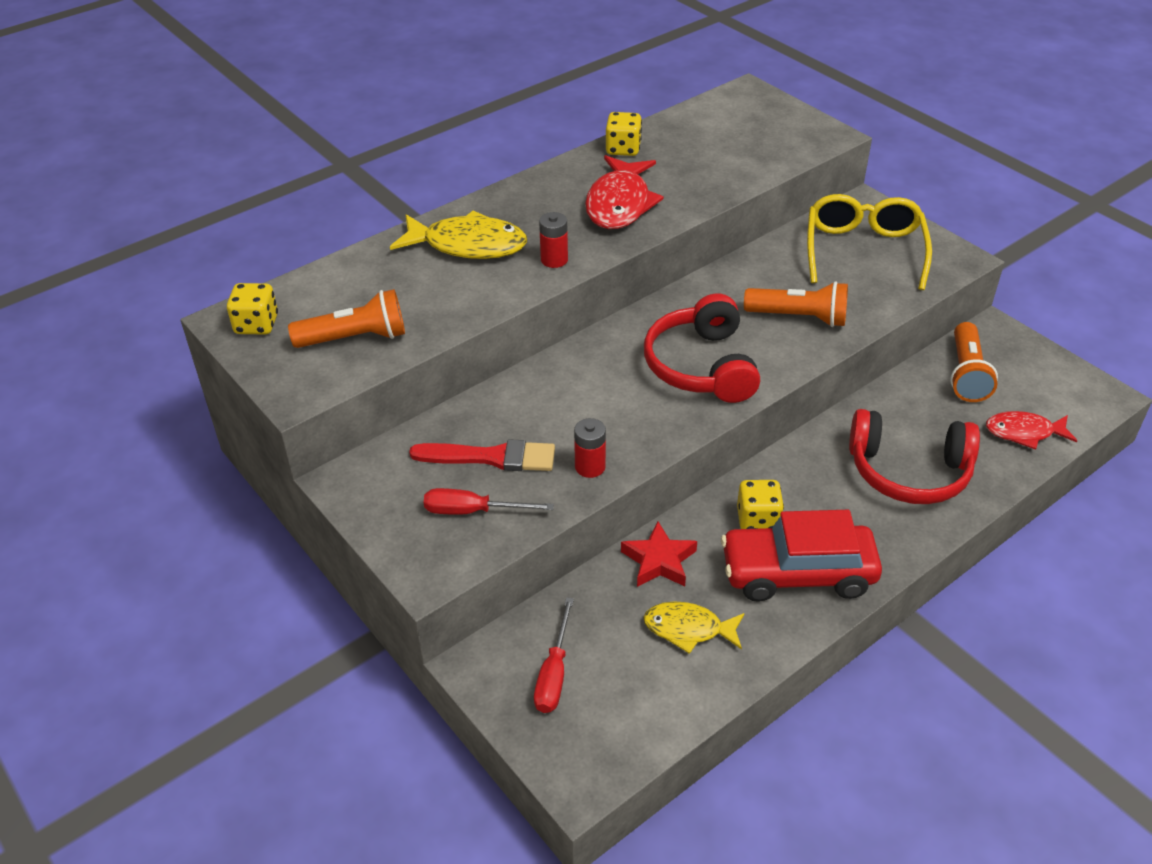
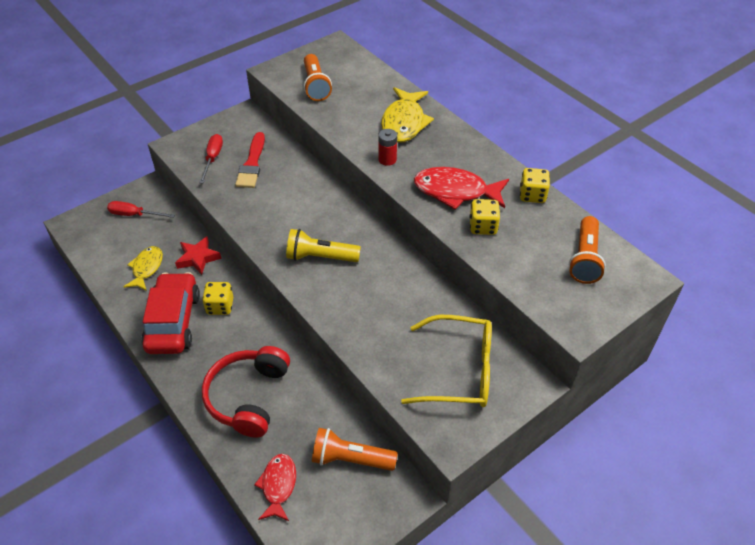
camera: 90 degrees right, 5 degrees up
yellow dice [227,283,278,335] -> yellow dice moved to [469,199,500,235]
red battery [574,418,606,478] -> none
red headphones [644,293,760,403] -> yellow flashlight [286,229,361,262]
orange flashlight [744,281,848,327] -> orange flashlight moved to [569,216,606,284]

